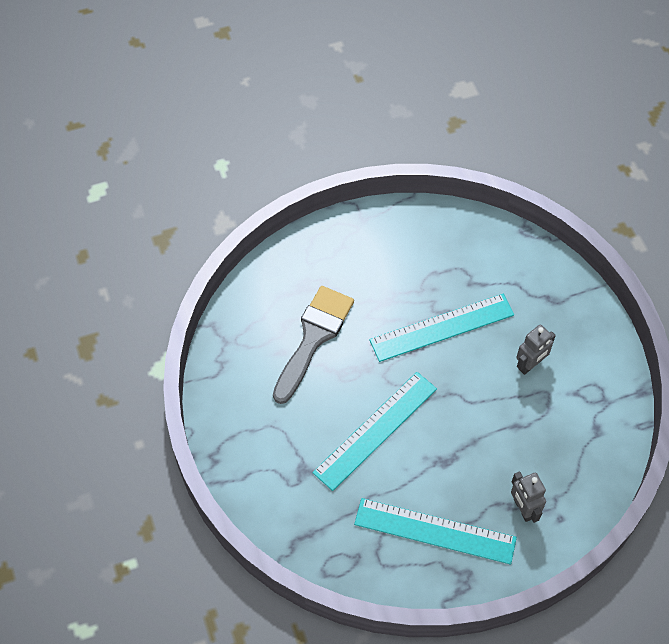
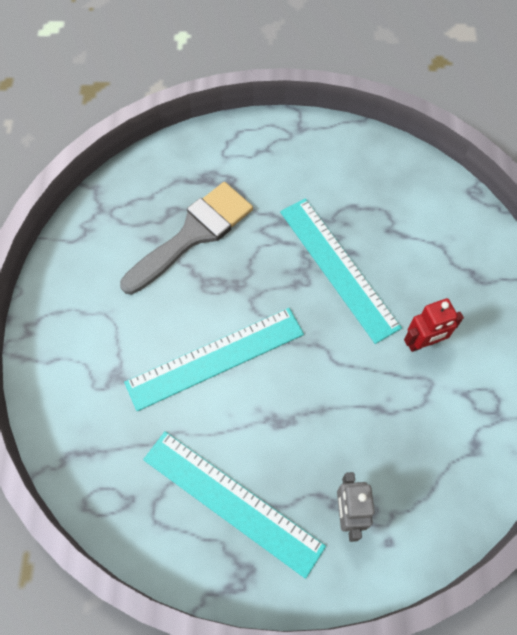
camera: 20 degrees right, 5 degrees up
turquoise ruler [369,294,514,362] -> turquoise ruler turned 60 degrees clockwise [280,198,402,344]
grey robot [516,325,556,375] -> red robot [404,298,464,352]

